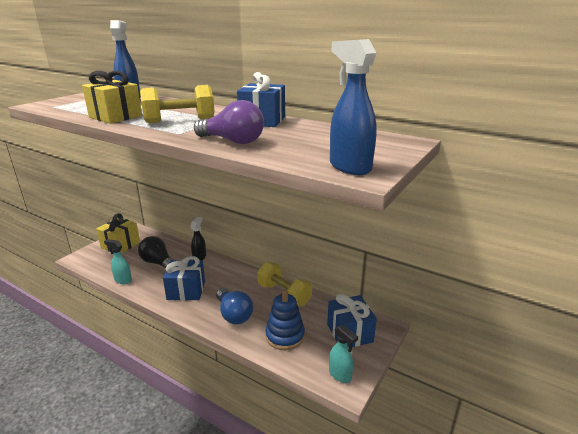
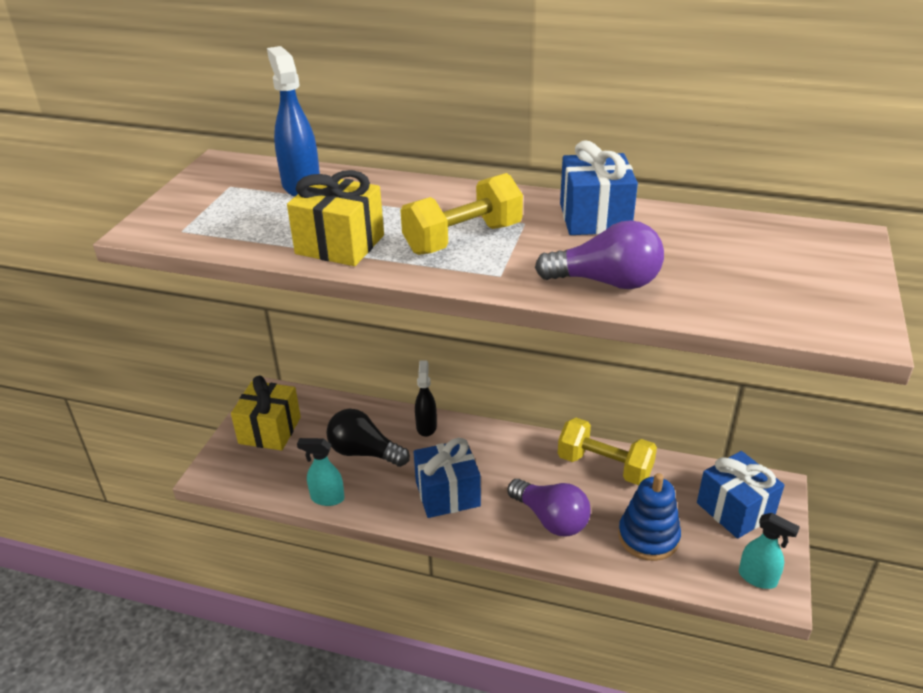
camera: 15 degrees left, 10 degrees up
blue light bulb [216,288,253,324] -> purple light bulb [508,479,591,537]
blue spray bottle [330,39,377,175] -> none

